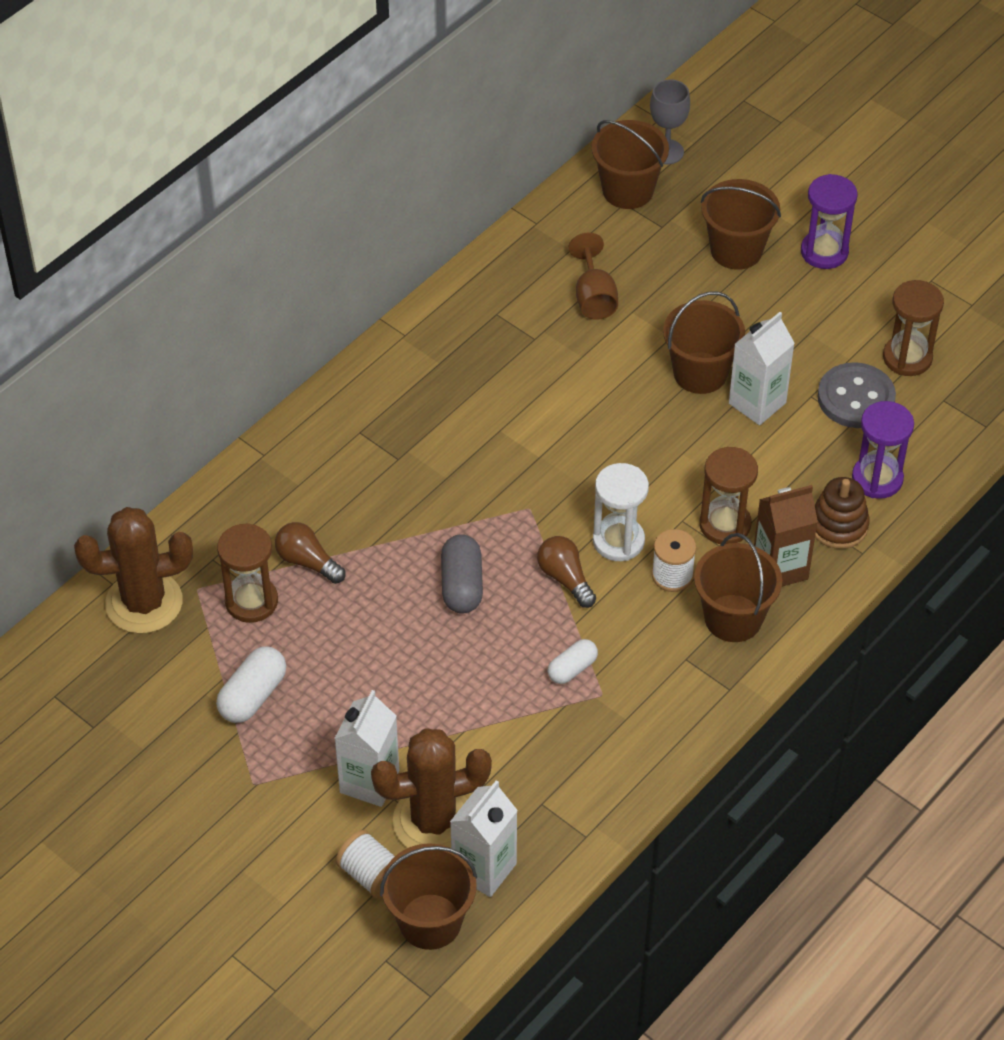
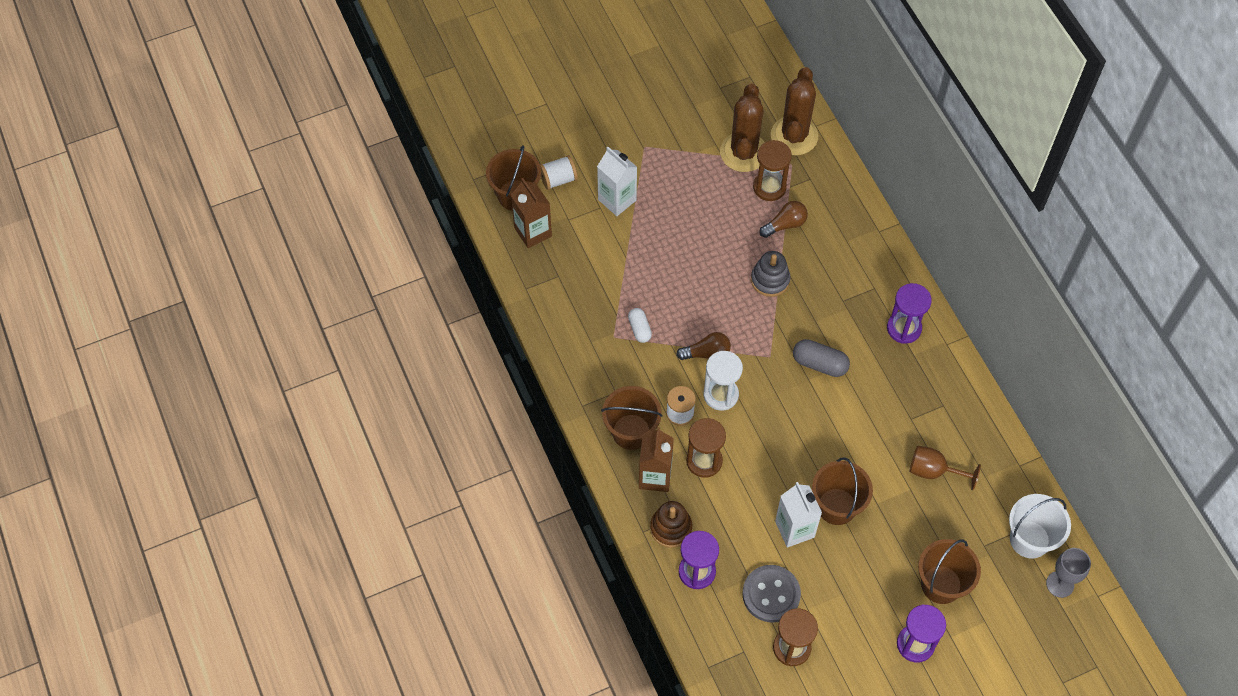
camera: 115 degrees right, 10 degrees up
white capsule [216,647,286,723] -> none
brown cactus [371,728,492,848] -> brown cactus moved to [720,83,765,172]
grey capsule [441,534,483,614] -> grey capsule moved to [793,339,850,377]
white carton [450,780,518,897] -> brown carton [511,178,552,248]
brown bucket [592,120,669,209] -> white bucket [1009,494,1071,558]
none -> grey stacking toy [751,251,790,297]
none -> purple hourglass [887,283,932,344]

